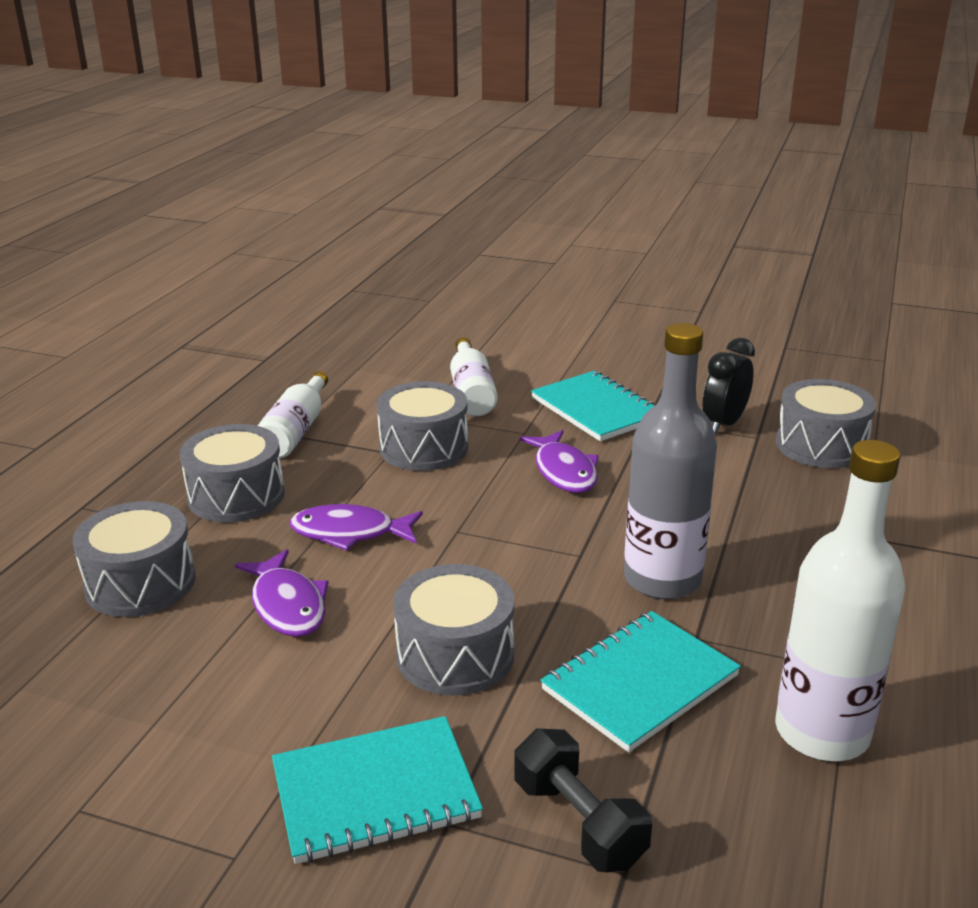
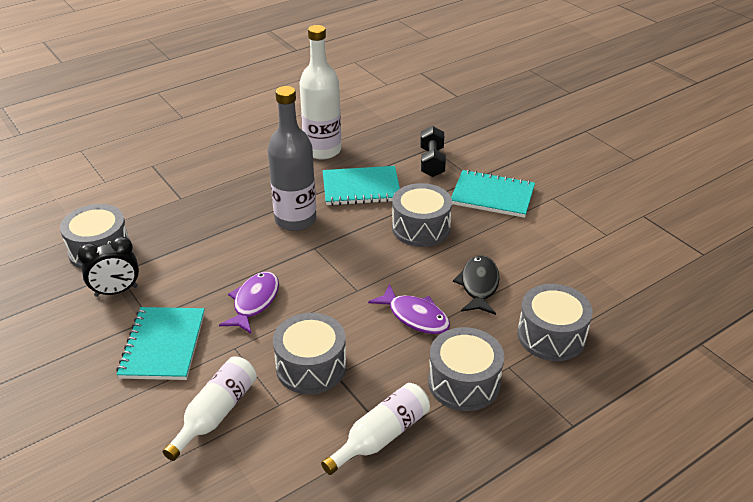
camera: 145 degrees left, 10 degrees up
purple fish [235,549,329,637] -> black fish [453,255,500,315]

